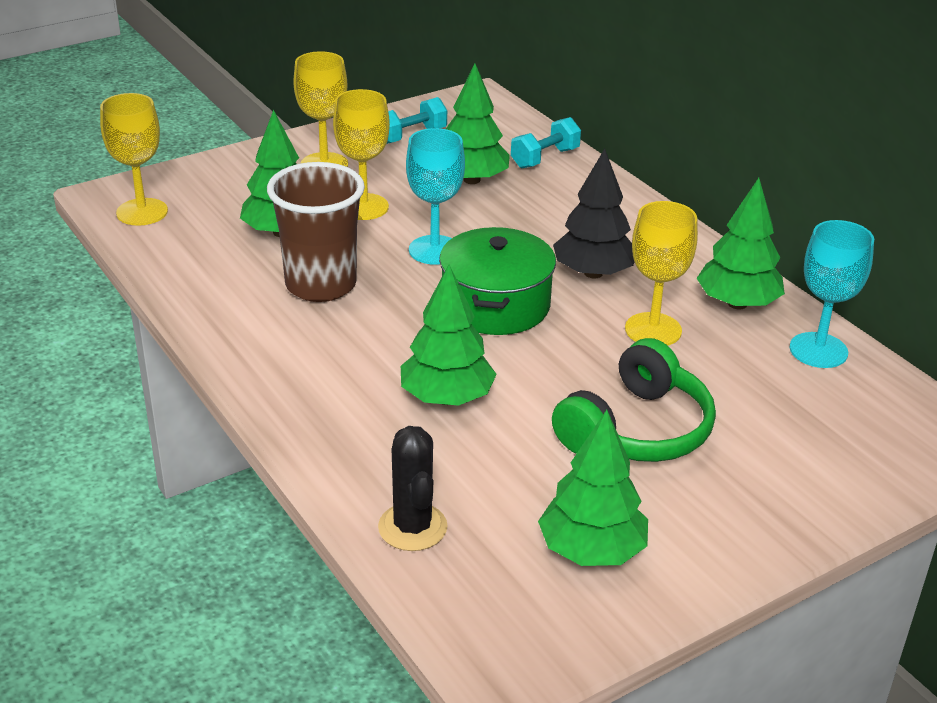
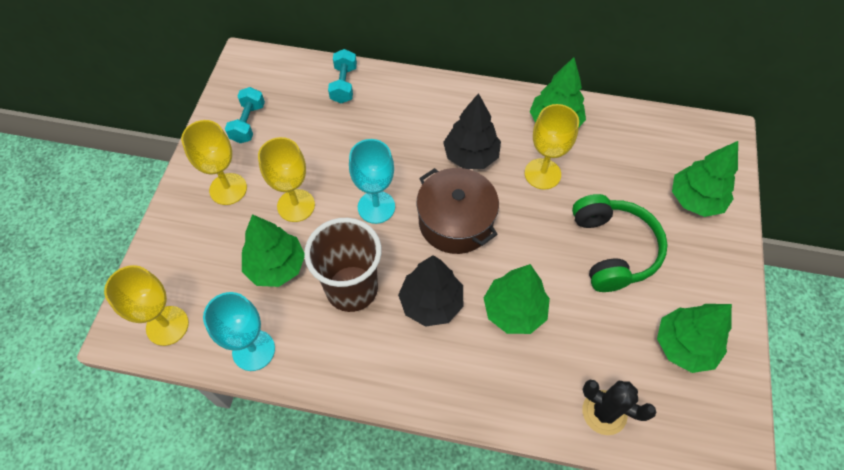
camera: 45 degrees left, 25 degrees up
green pot [439,227,556,335] -> brown pot [417,168,499,254]
green tree [446,64,510,184] -> green tree moved to [672,141,738,217]
turquoise goblet [790,220,874,368] -> turquoise goblet moved to [203,292,275,371]
none -> black tree [398,255,463,327]

